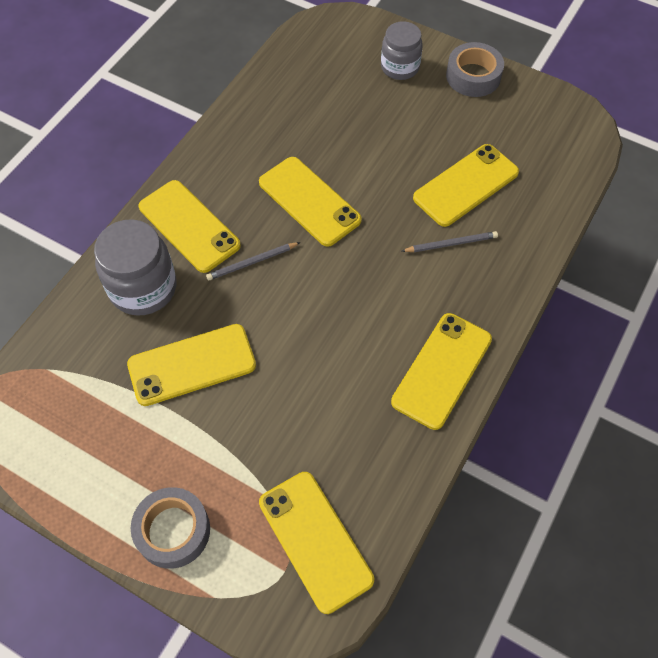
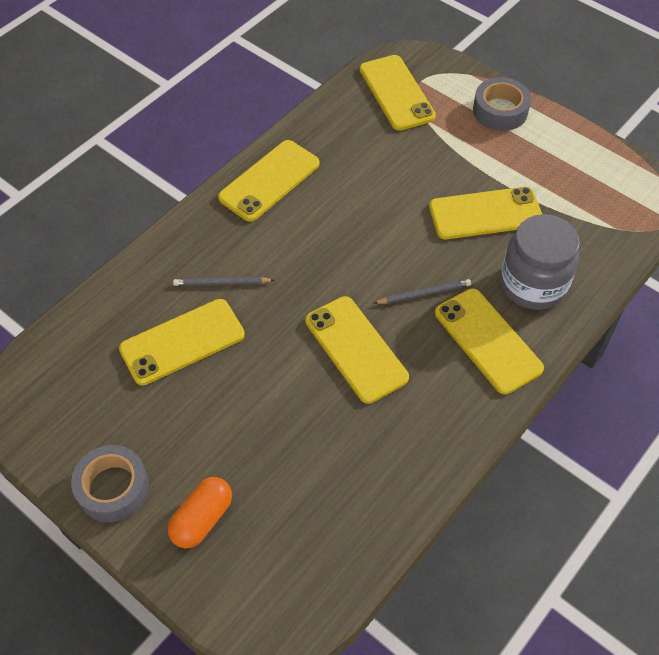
camera: 170 degrees left, 5 degrees down
grey jar [381,21,423,80] -> orange capsule [168,477,232,548]

